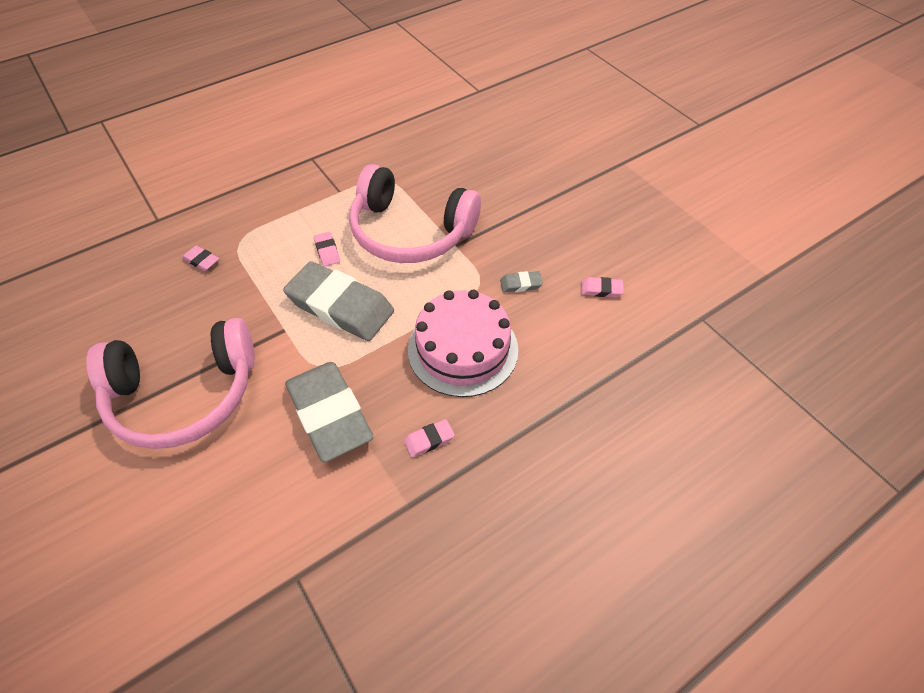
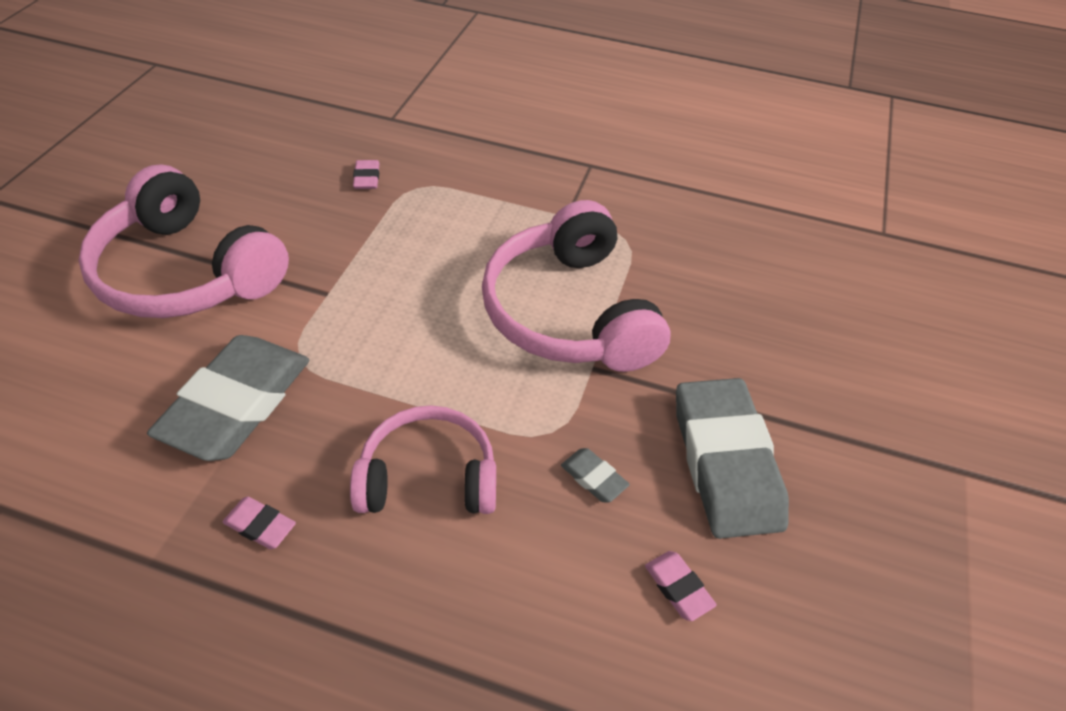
camera: 50 degrees right, 5 degrees down
grey eraser [283,261,394,341] -> grey eraser moved to [676,378,789,539]
pink eraser [314,232,340,266] -> none
pink cake [408,290,518,397] -> pink headphones [350,405,496,514]

